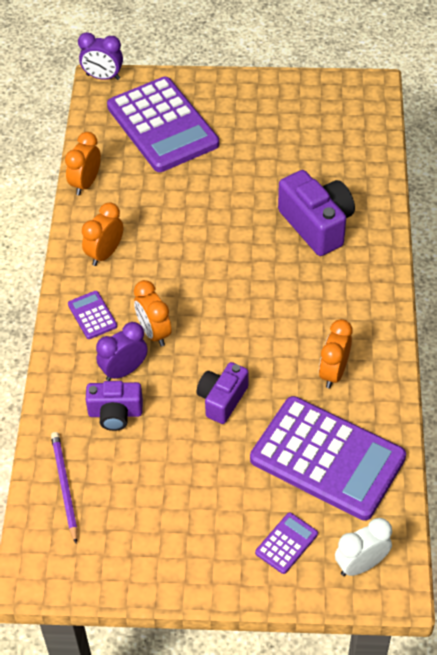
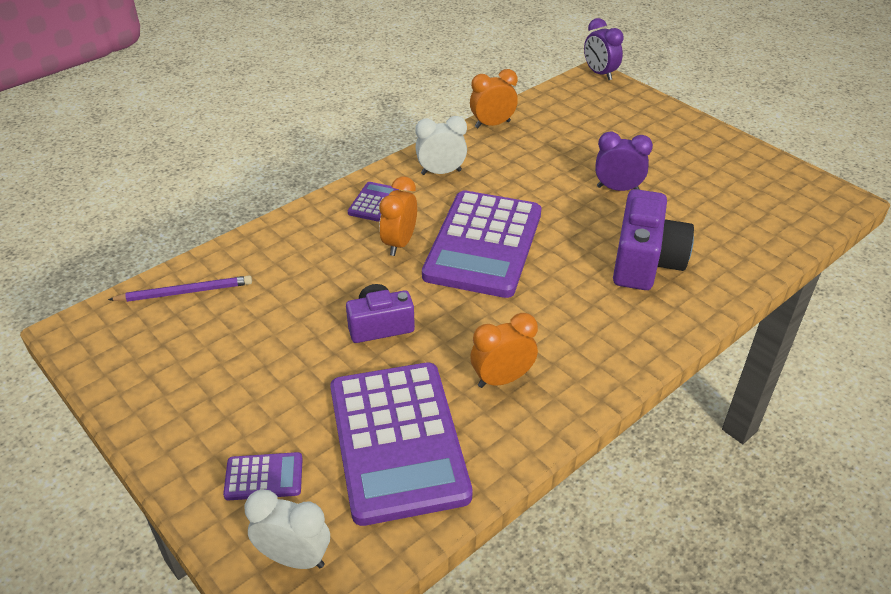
camera: 45 degrees right, 10 degrees down
purple pencil [51,432,78,543] -> purple pencil turned 45 degrees clockwise [108,276,252,302]
orange clock [82,202,123,266] -> white clock [415,116,467,175]
purple camera [86,381,143,431] -> none
purple clock [96,322,148,381] -> purple clock moved to [595,132,653,191]
purple calculator [107,77,219,172] -> purple calculator moved to [422,190,541,298]

